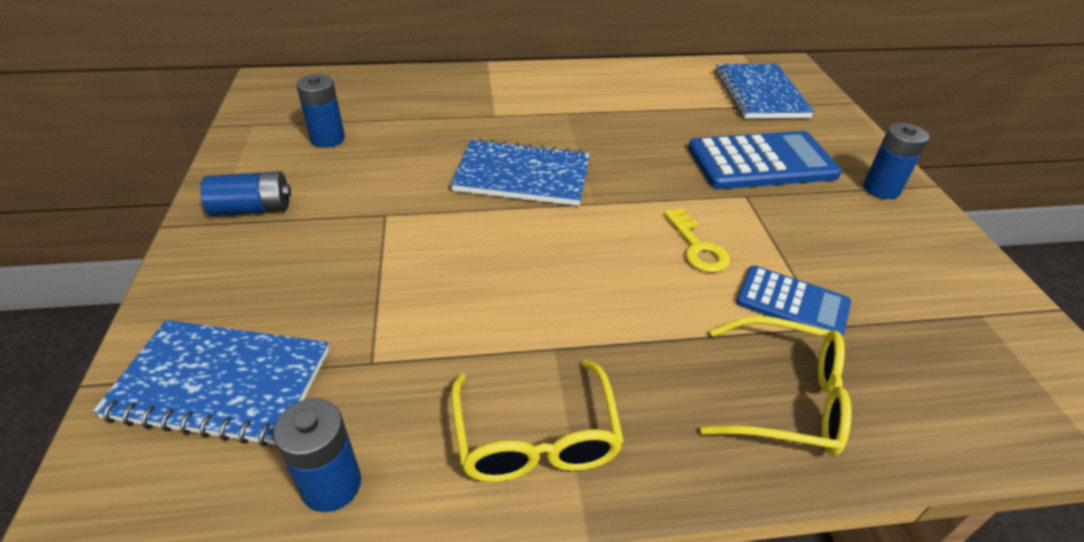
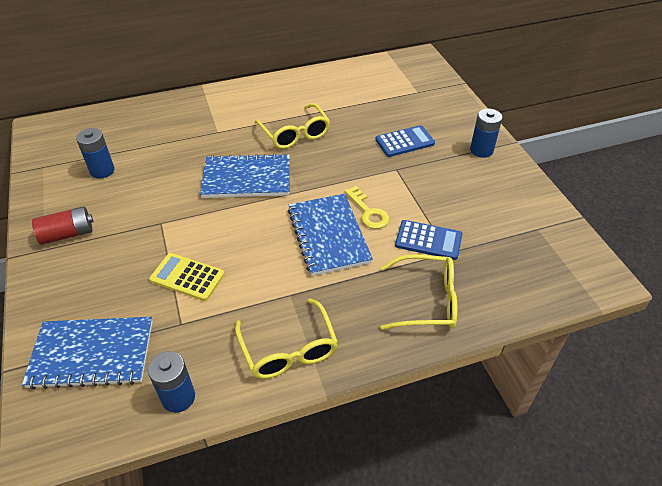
camera: 10 degrees left, 5 degrees up
blue battery [200,171,291,216] -> red battery [32,206,93,245]
blue calculator [688,131,842,189] -> blue calculator [375,125,435,157], size x0.60
blue notebook [715,64,814,119] -> blue notebook moved to [288,194,373,276]
none -> yellow calculator [149,253,225,301]
none -> yellow glasses [255,103,330,149]

